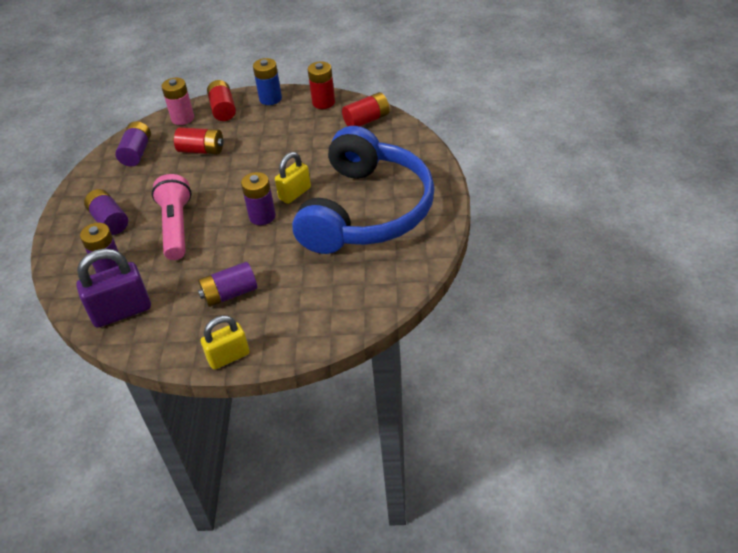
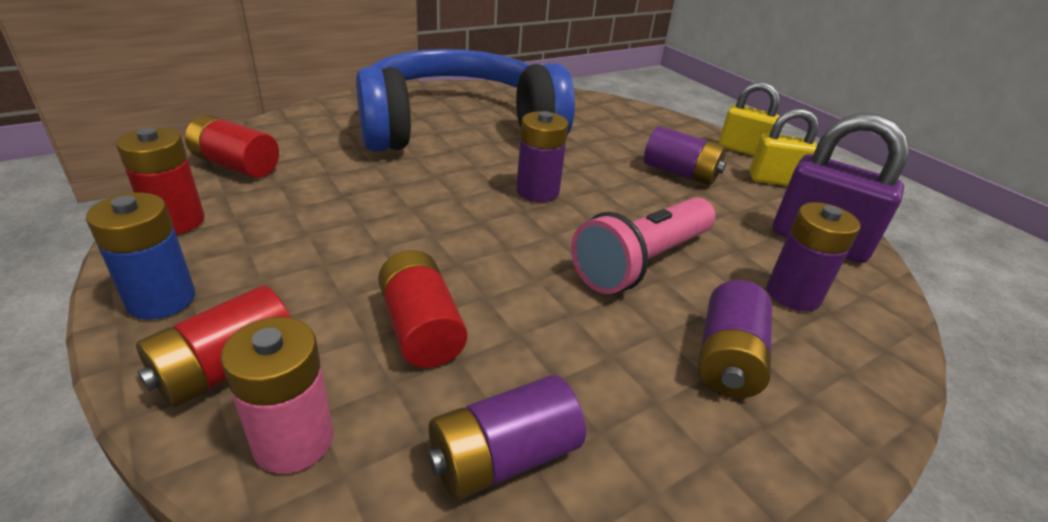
camera: 130 degrees left, 10 degrees down
yellow padlock [275,152,311,204] -> yellow padlock moved to [749,108,819,186]

